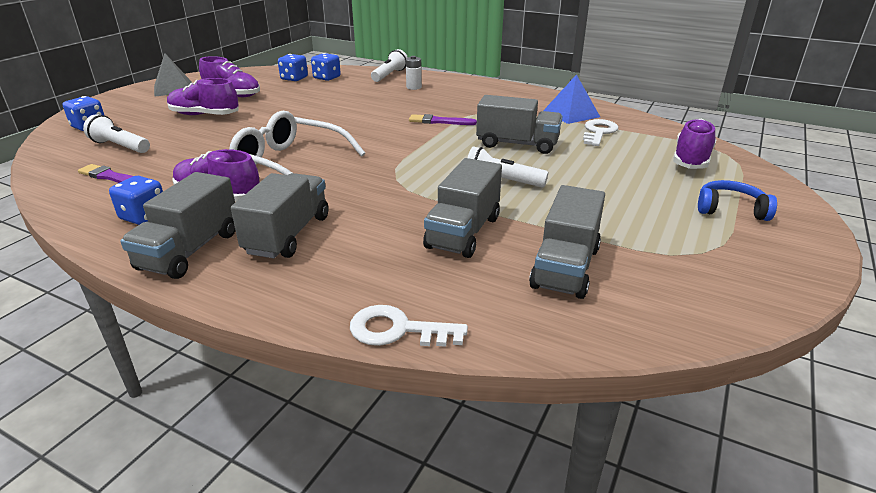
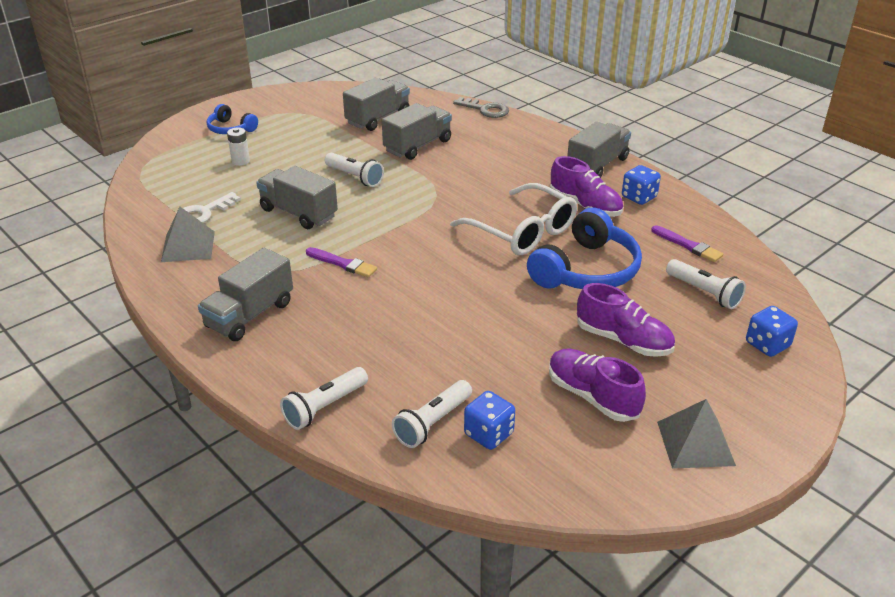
camera: 160 degrees left, 5 degrees up
grey truck [231,173,329,258] -> grey truck moved to [198,248,293,341]
blue dice [311,53,341,81] -> white flashlight [392,380,472,448]
white key [350,305,468,347] -> grey key [453,97,509,118]
white battery [406,56,422,90] -> white battery moved to [227,127,250,166]
blue pyramid [543,74,600,124] -> grey pyramid [161,207,215,262]
purple shoe [673,118,717,169] -> none
none -> blue headphones [527,208,642,289]

